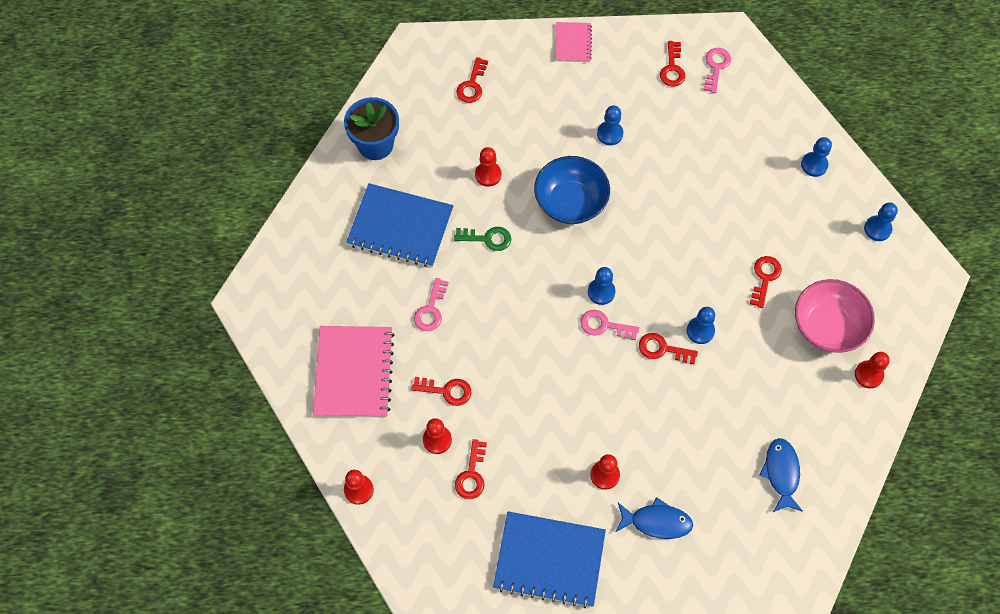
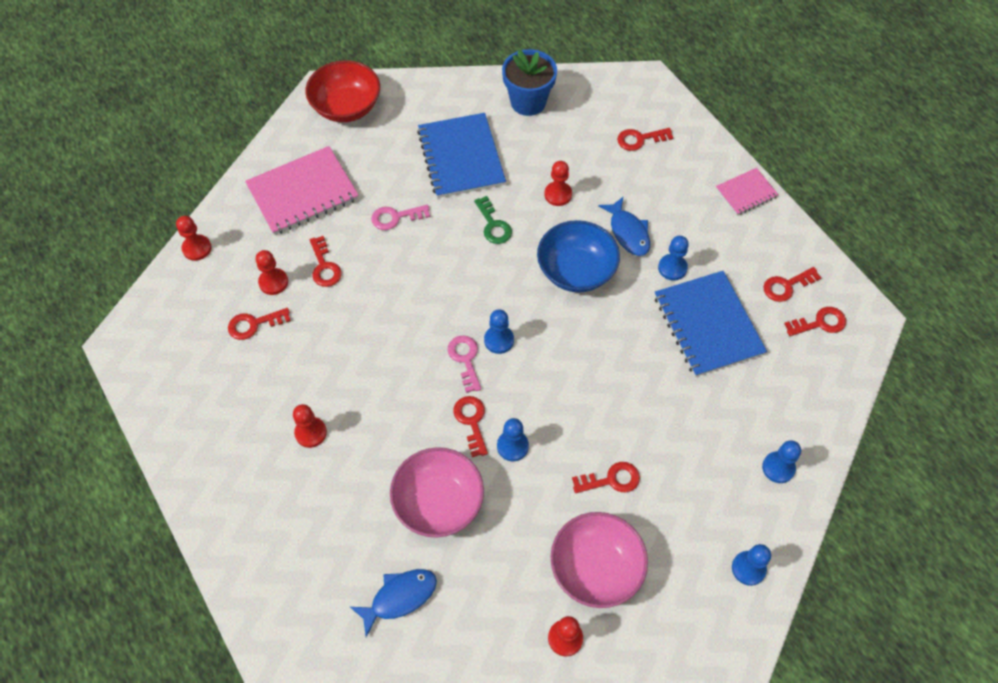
camera: 60 degrees right, 5 degrees down
blue notebook [493,511,606,608] -> blue notebook moved to [655,271,767,377]
blue fish [616,497,693,539] -> blue fish moved to [598,197,650,256]
pink key [704,48,731,93] -> red key [784,307,846,336]
none -> red bowl [305,60,380,122]
none -> pink bowl [390,447,484,537]

